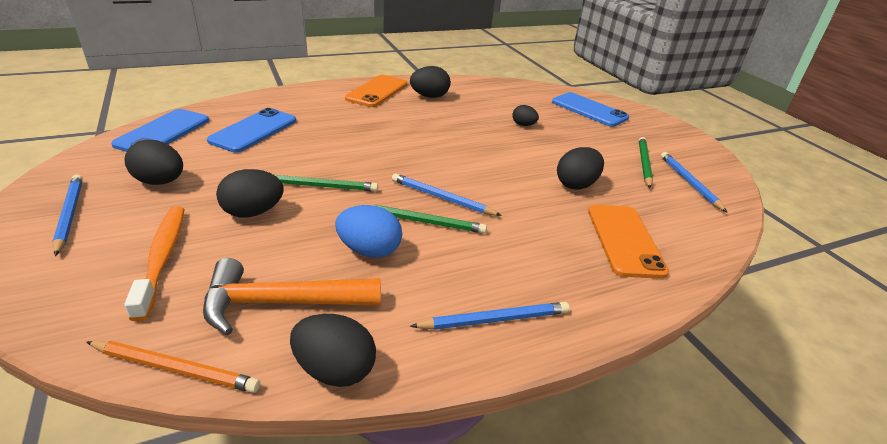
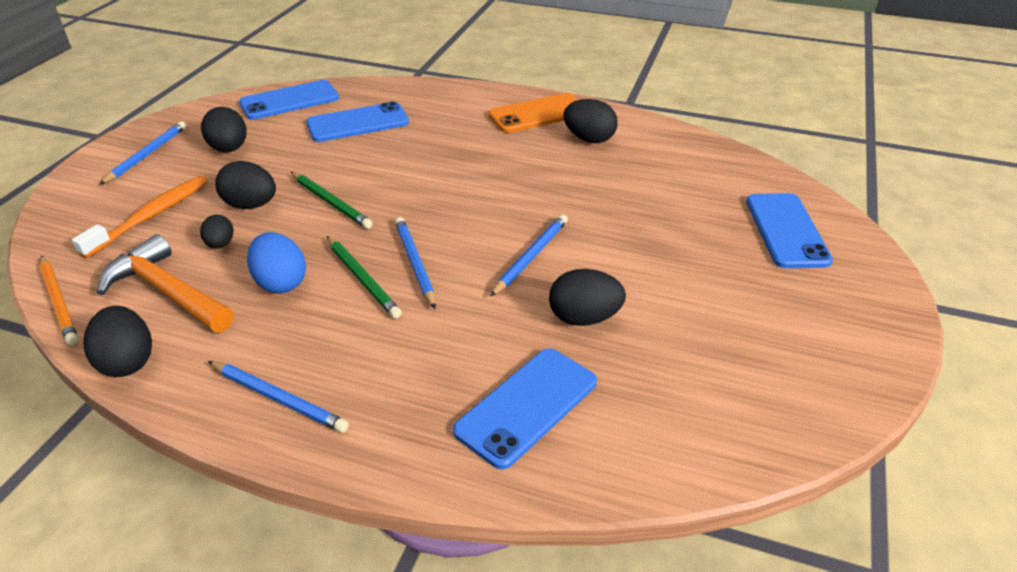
camera: 45 degrees right, 5 degrees up
black egg [512,105,539,126] -> black egg moved to [200,215,234,248]
orange phone [588,205,669,279] -> blue phone [453,348,597,469]
green pencil [639,137,653,188] -> none
blue pencil [661,152,727,212] -> blue pencil moved to [490,215,568,297]

